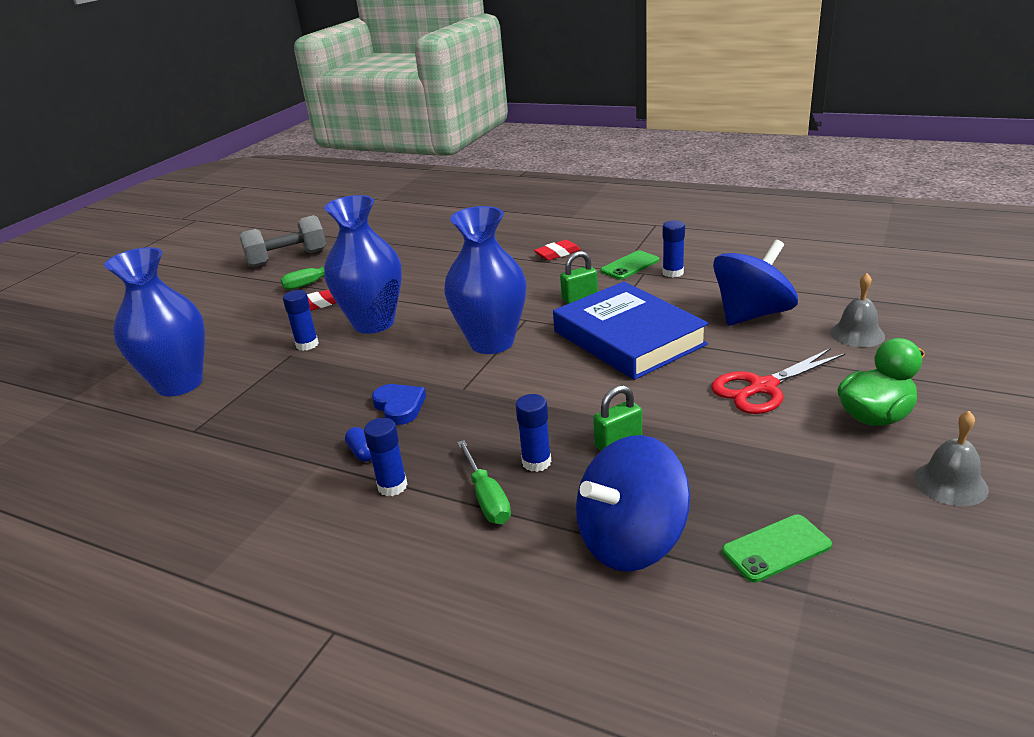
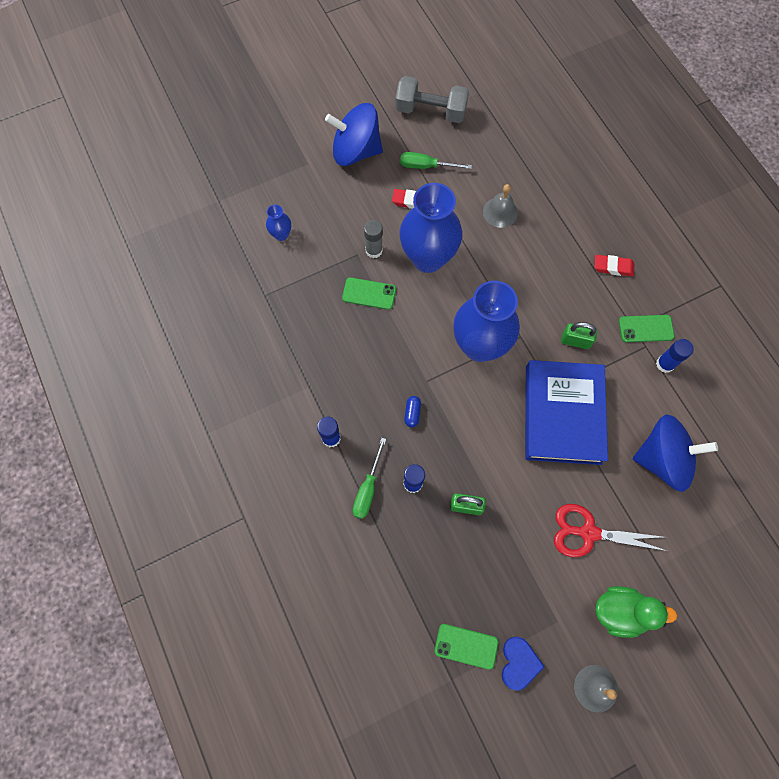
camera: 35 degrees right, 40 degrees up
blue vase [104,247,205,396] -> blue vase [266,205,291,241], size x0.42
blue glue stick [283,290,319,351] -> grey glue stick [364,220,383,258]
blue capsule [345,427,371,462] -> blue capsule moved to [404,396,421,427]
blue heart [372,384,426,425] -> blue heart moved to [502,637,544,691]
blue spinning top [576,435,690,572] -> blue spinning top moved to [325,103,383,166]
grey bell [830,273,885,347] -> grey bell moved to [483,184,518,228]
none -> green phone [342,277,396,310]

